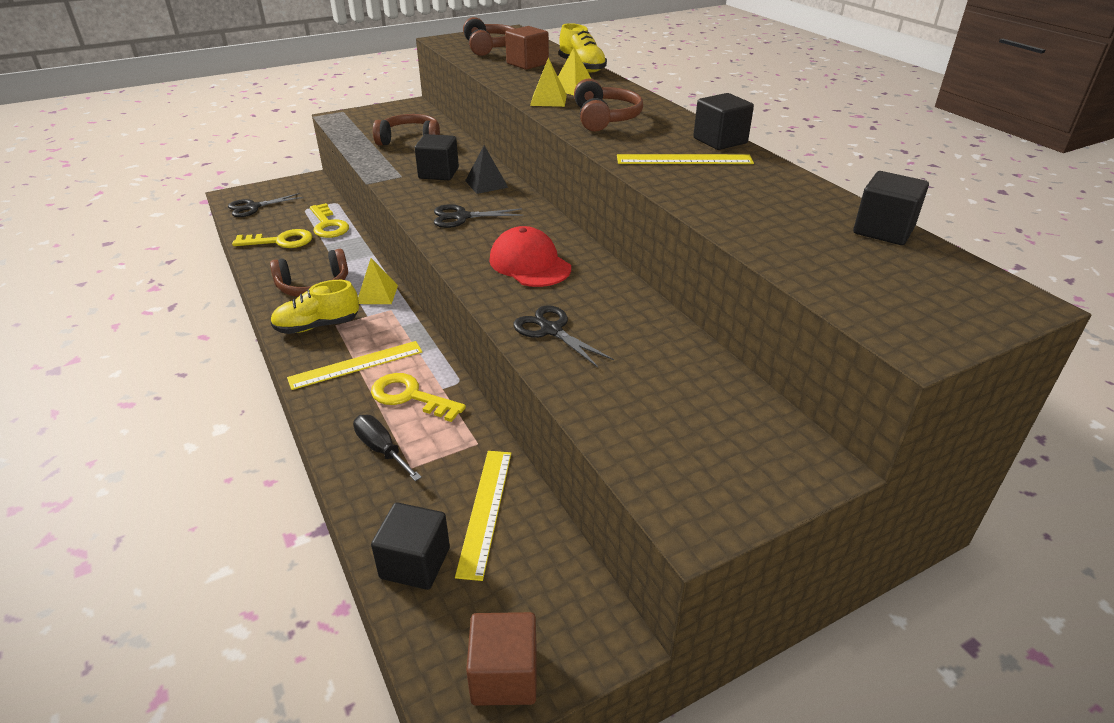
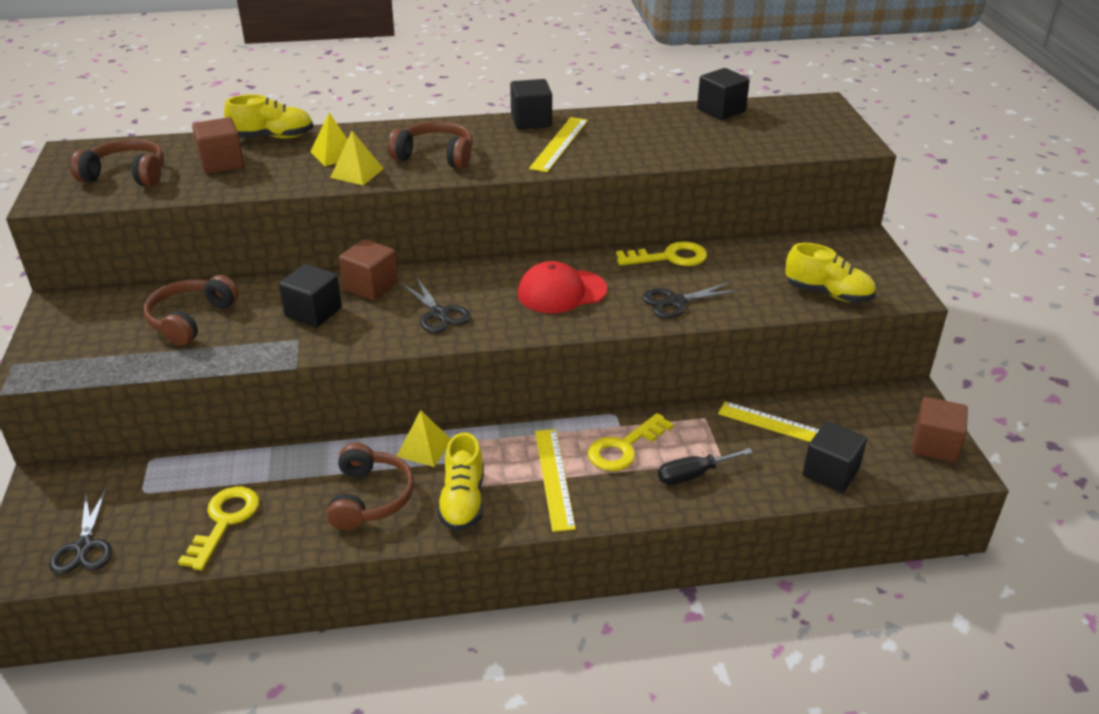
camera: 70 degrees left, 0 degrees up
yellow key [310,203,349,238] -> yellow key moved to [616,241,707,266]
black scissors [434,204,523,228] -> black scissors turned 45 degrees counterclockwise [401,278,471,333]
black pyramid [465,145,508,194] -> brown cube [339,239,398,300]
none -> yellow shoe [785,243,876,302]

